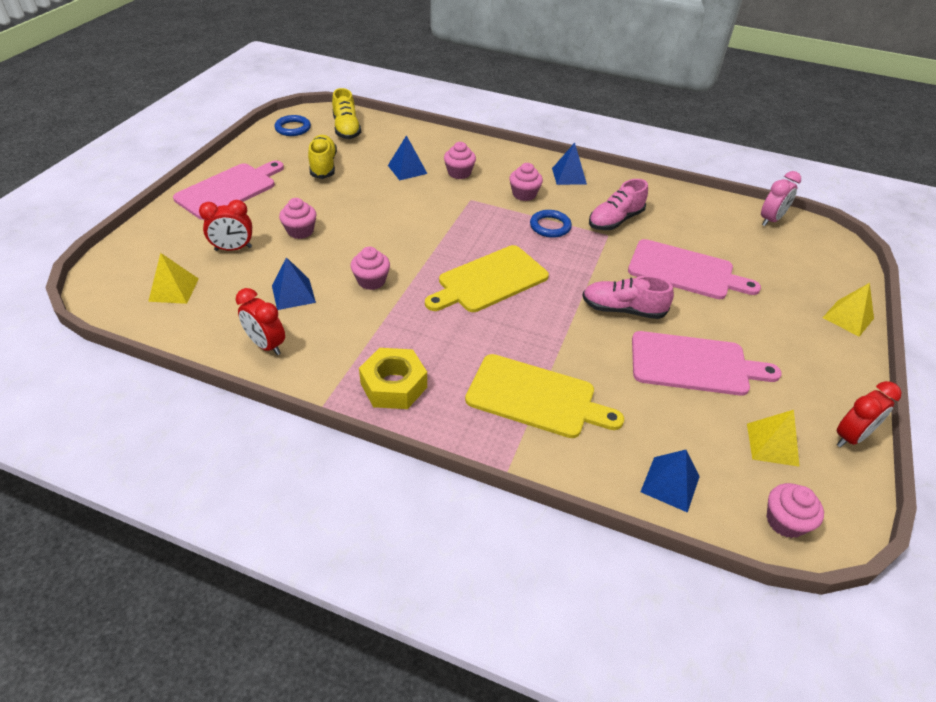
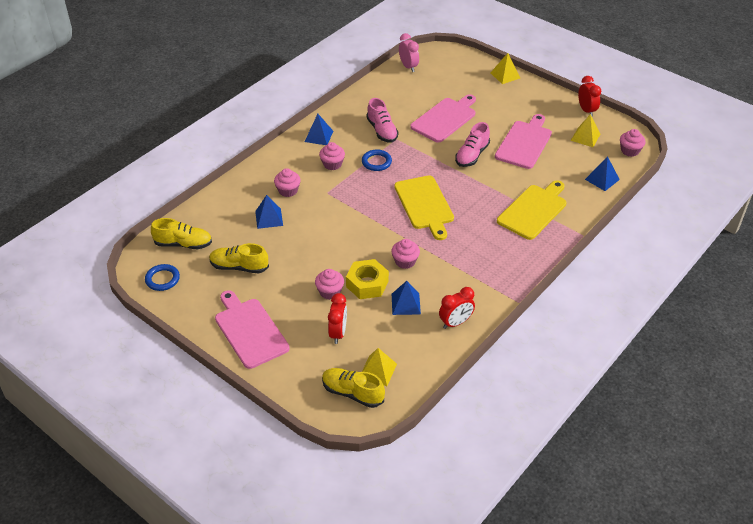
camera: 70 degrees left, 0 degrees up
yellow nut [359,348,427,409] -> yellow nut moved to [346,259,389,299]
none -> yellow shoe [322,368,385,408]

